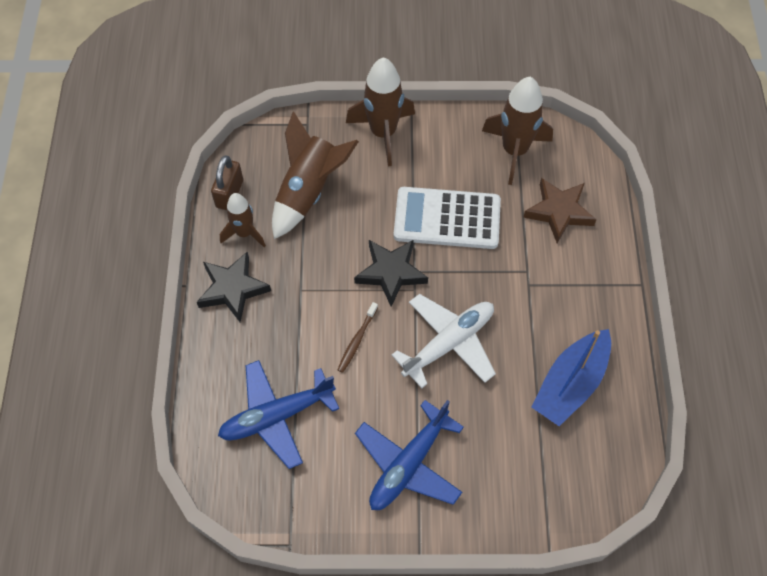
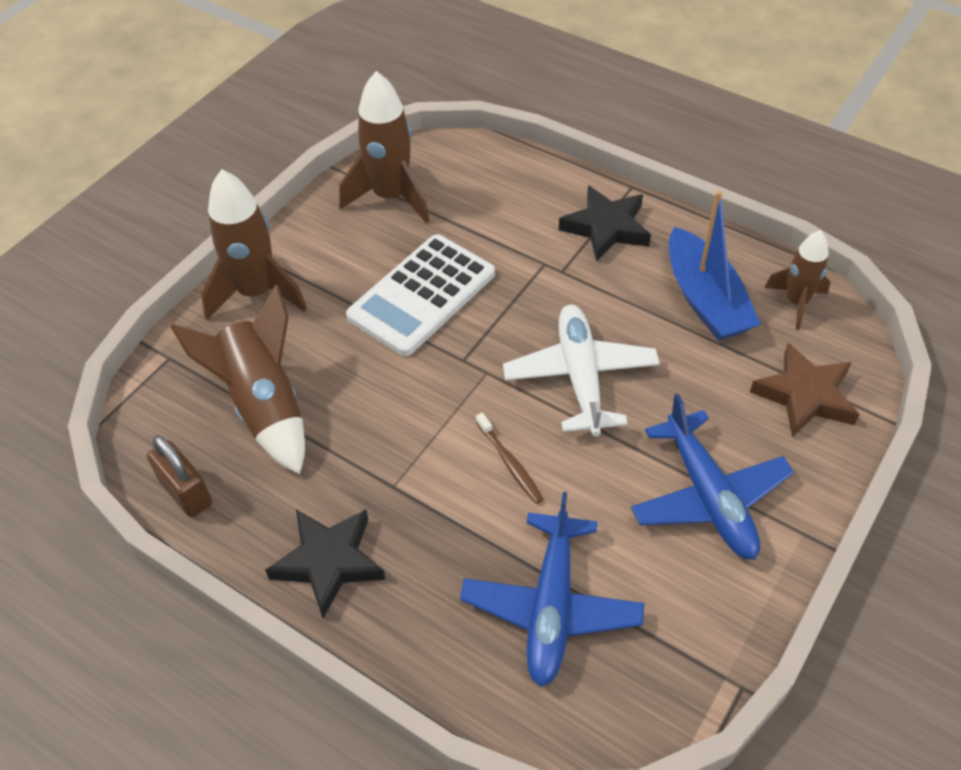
camera: 55 degrees left, 10 degrees down
brown rocket [220,193,266,247] -> brown rocket moved to [764,230,830,330]
black star [354,240,428,307] -> black star moved to [559,185,651,261]
brown star [523,178,597,243] -> brown star moved to [750,343,859,438]

